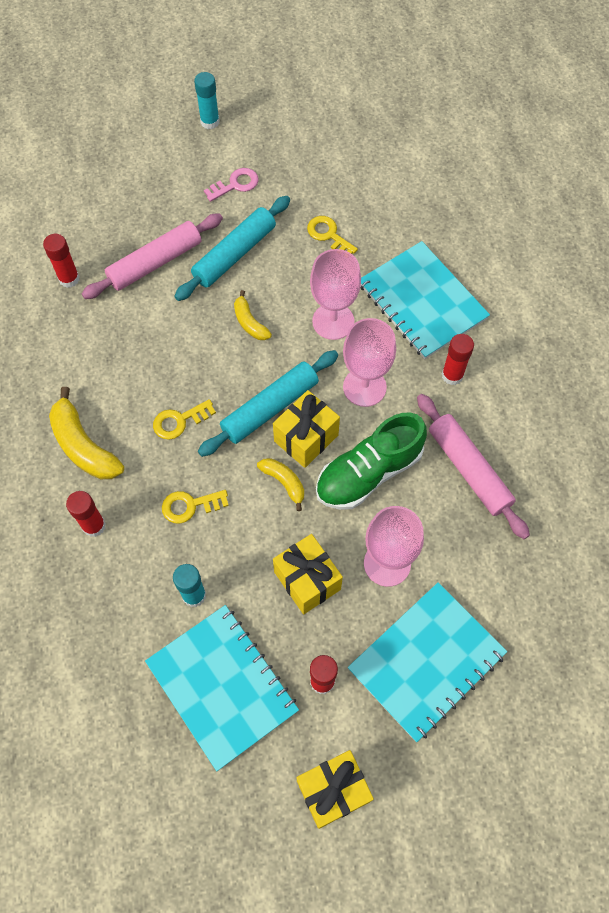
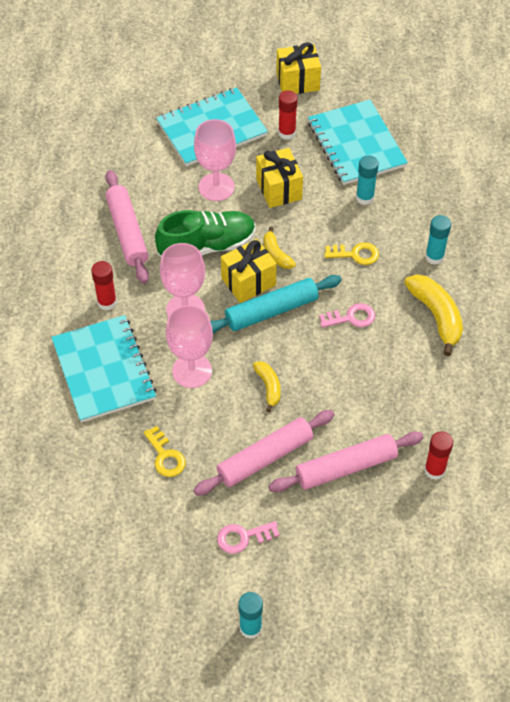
camera: 165 degrees left, 10 degrees down
red glue stick [66,491,106,537] -> turquoise glue stick [425,215,451,265]
yellow key [153,399,216,439] -> pink key [319,303,375,328]
turquoise rolling pin [174,196,290,301] -> pink rolling pin [193,410,335,496]

